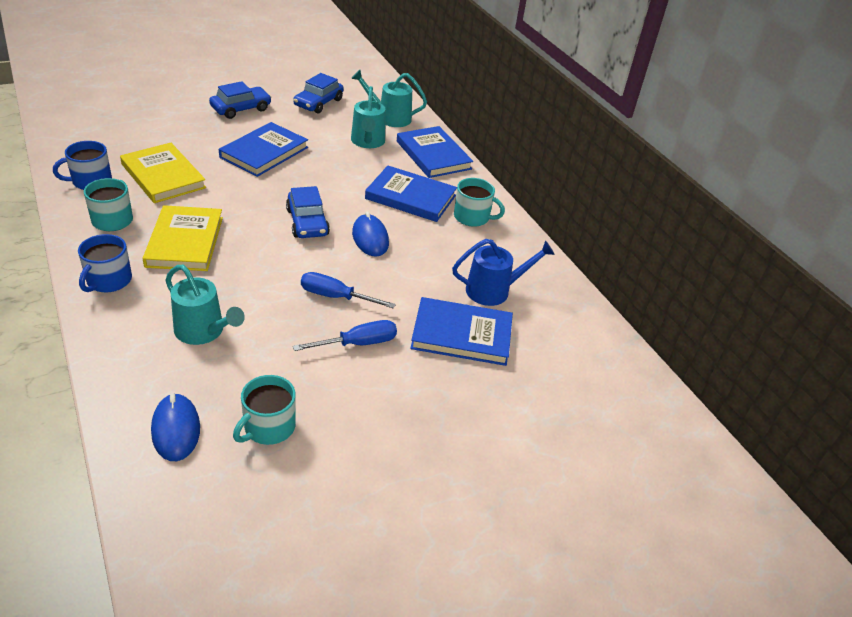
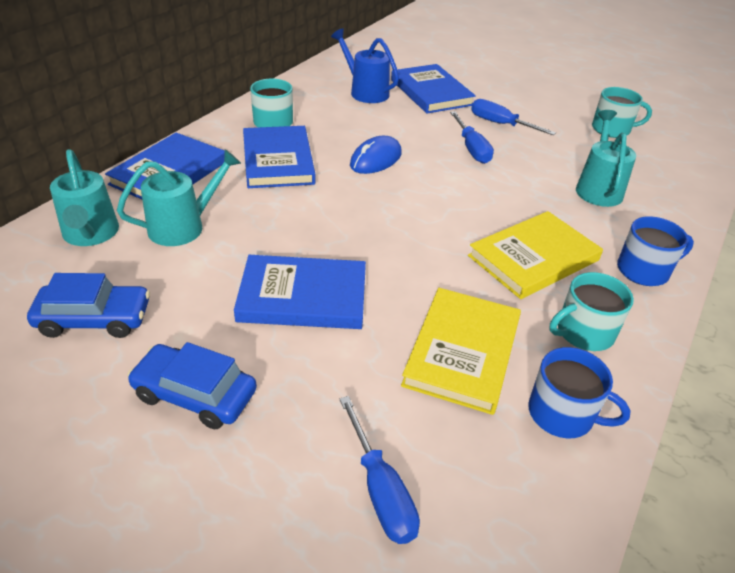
camera: 120 degrees left, 0 degrees up
blue mouse [151,393,200,461] -> none
blue car [286,186,330,238] -> none
none -> blue screwdriver [339,396,420,544]

